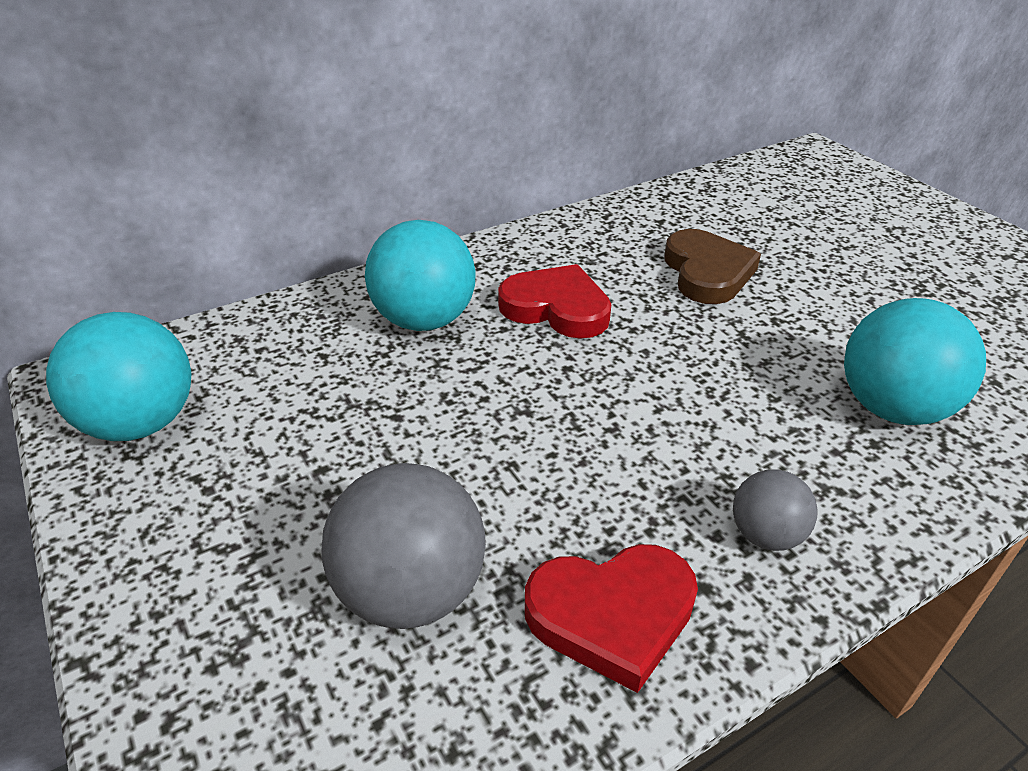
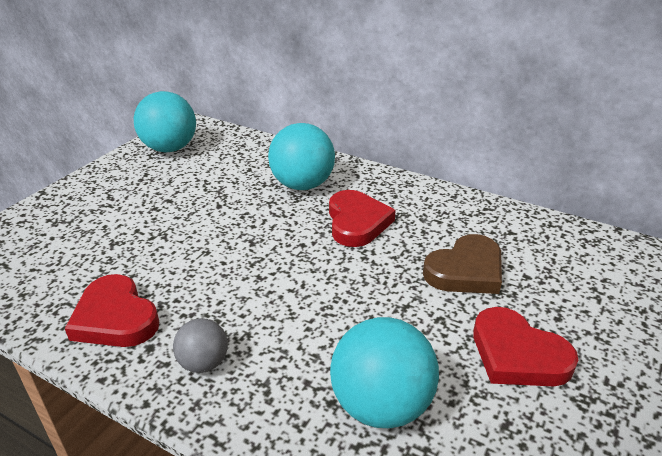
camera: 60 degrees right, 5 degrees down
grey ball [321,463,486,629] -> none
none -> red heart [473,307,578,386]

